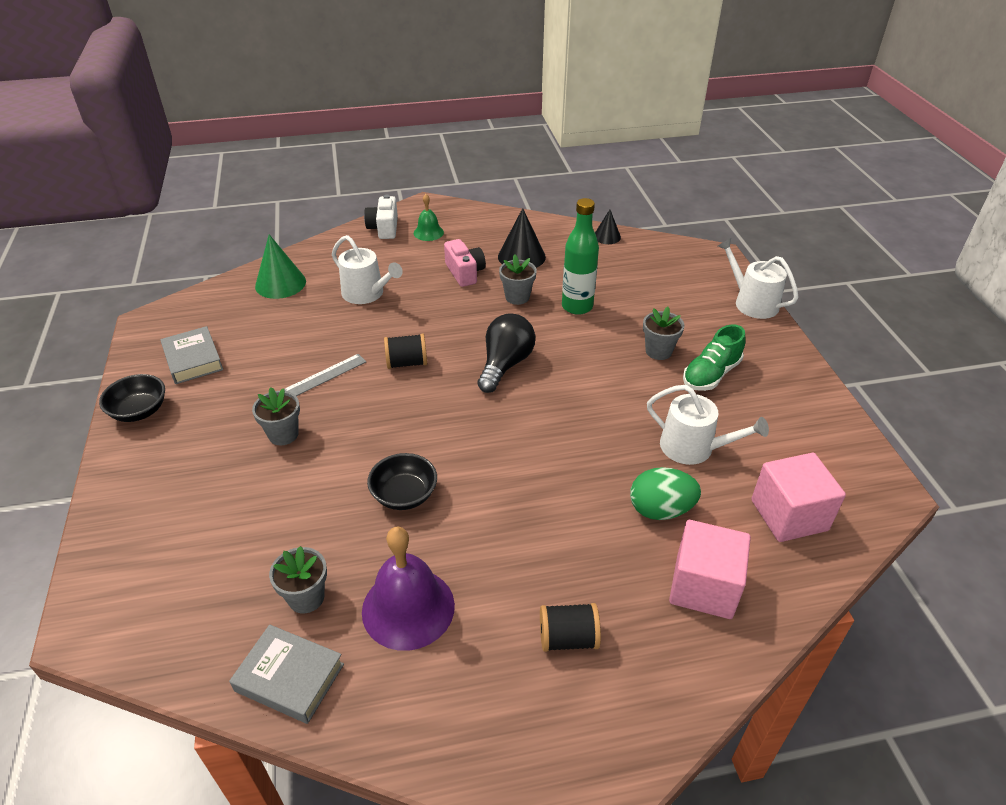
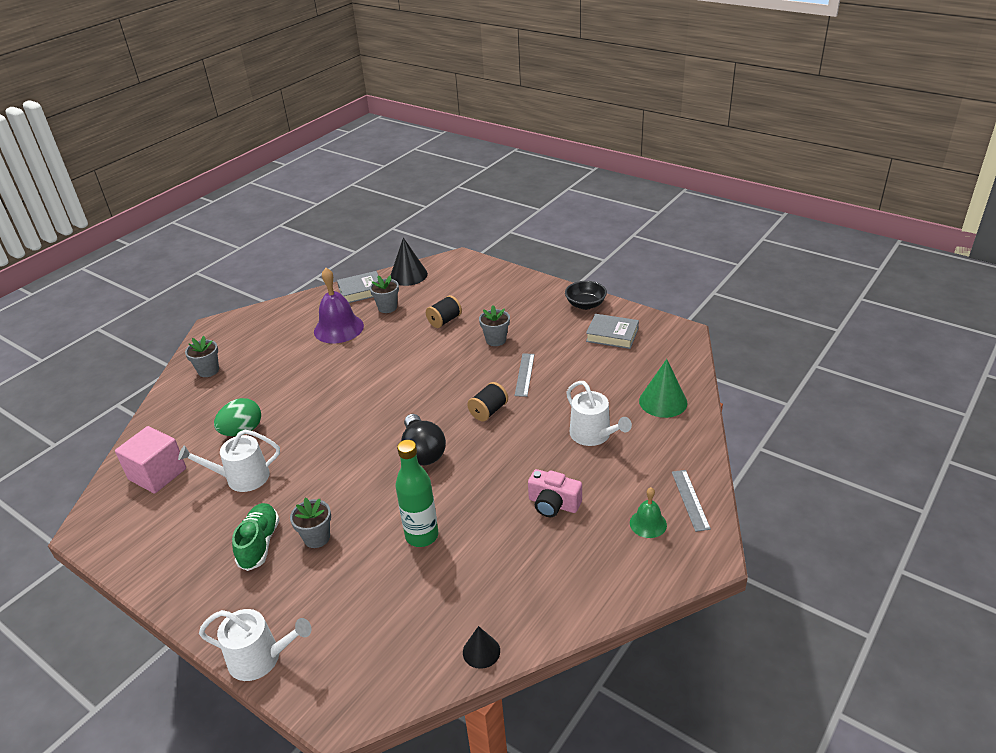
camera: 140 degrees right, 5 degrees down
white watering can [332,235,403,304] -> white watering can turned 120 degrees counterclockwise [566,381,632,446]
white camera [364,195,398,239] -> grey ruler [672,470,711,532]
black bowl [367,453,437,510] -> none
black cone [498,208,546,268] -> black cone moved to [391,237,428,286]
grey flower pot [499,255,537,305] -> grey flower pot moved to [185,336,219,377]
black spool [540,603,601,652] -> black spool moved to [426,295,462,328]
pink cube [669,520,751,619] -> none

